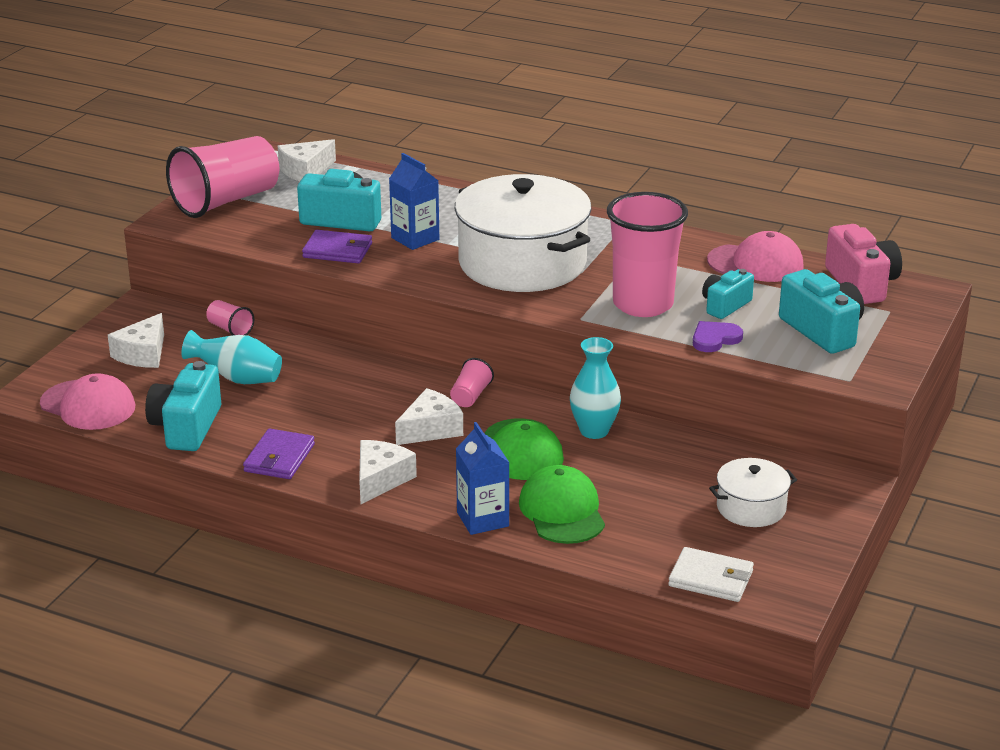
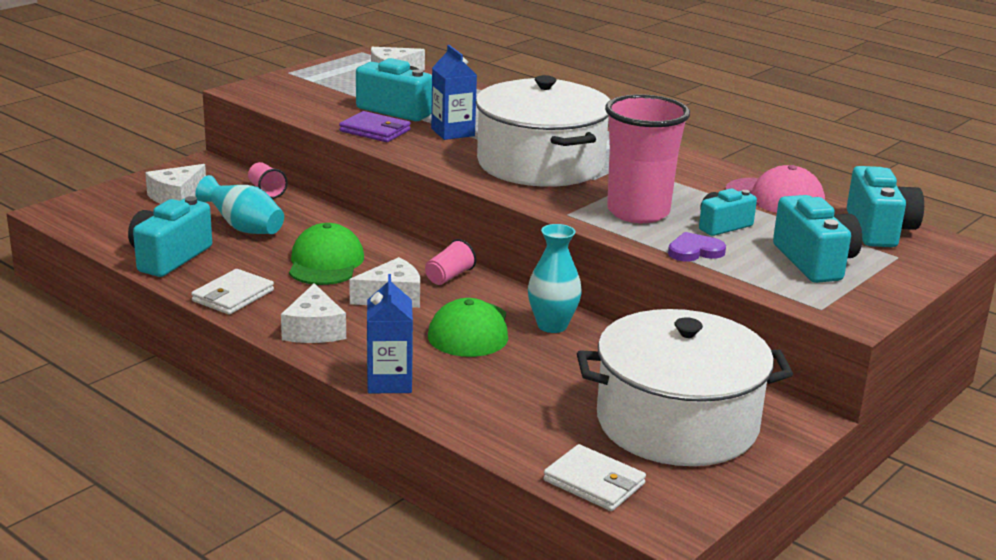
camera: 15 degrees right, 5 degrees down
pink cap [40,373,136,430] -> none
pink cup [166,136,279,218] -> none
purple wallet [243,428,315,479] -> white wallet [191,269,274,315]
white cheese [359,440,417,504] -> white cheese turned 135 degrees clockwise [281,283,346,343]
green cap [519,465,605,544] -> green cap moved to [289,223,364,285]
white pot [709,458,797,527] -> white pot [577,309,793,466], size x2.11
pink camera [825,224,902,304] -> turquoise camera [847,166,924,247]

